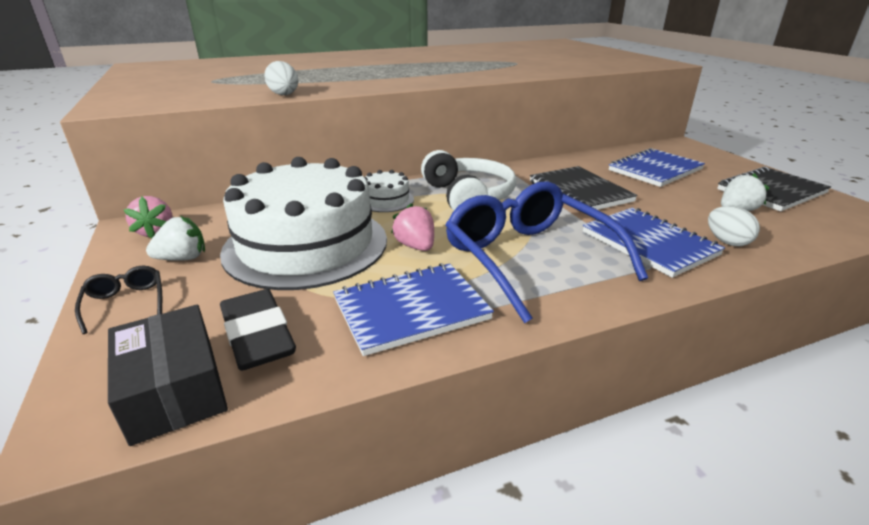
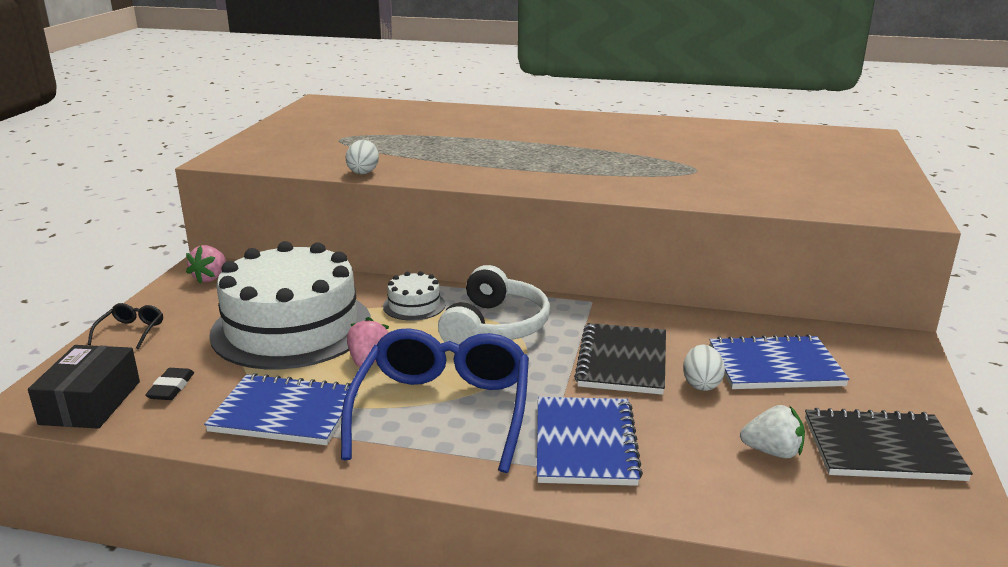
camera: 35 degrees right, 5 degrees down
white strawberry [146,216,205,261] -> none
black eraser [220,289,296,371] -> black eraser [145,368,194,400], size x0.56
white egg [708,206,760,246] -> white egg moved to [683,345,725,391]

